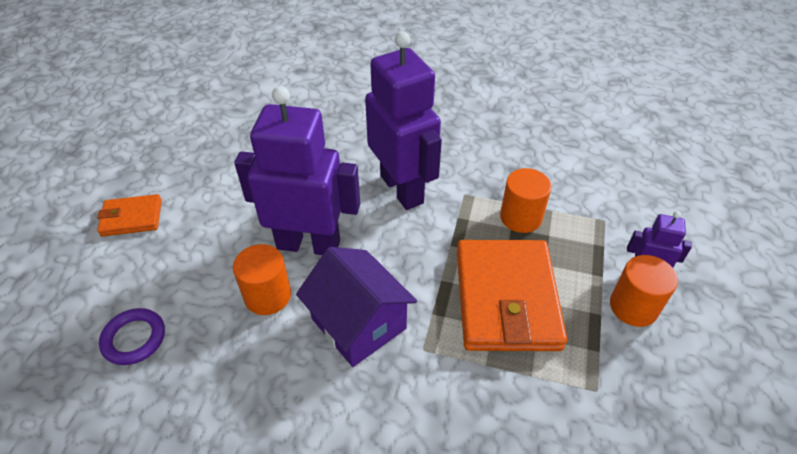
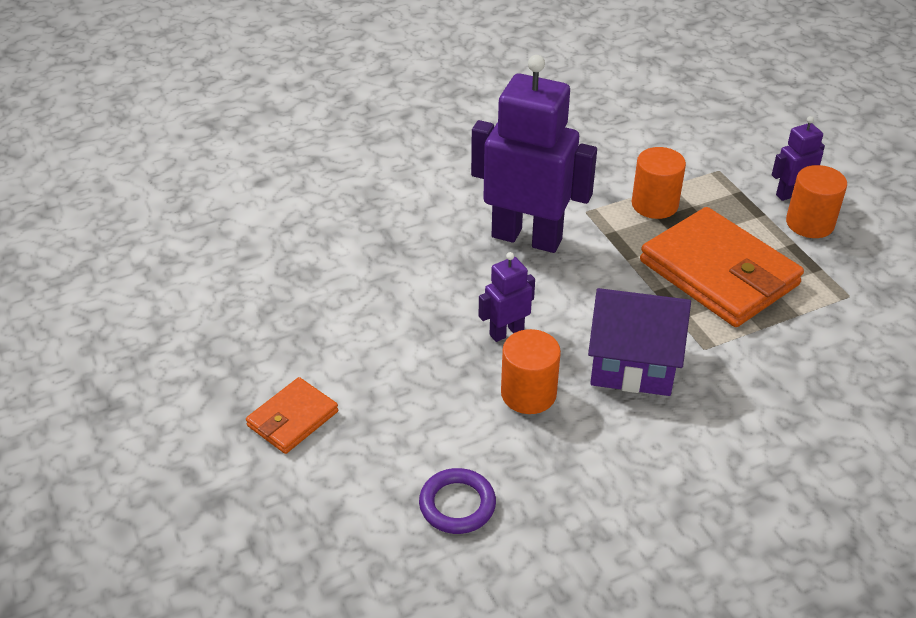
camera: 40 degrees left, 5 degrees down
purple robot [234,86,360,255] -> purple robot [479,252,535,342], size x0.46

